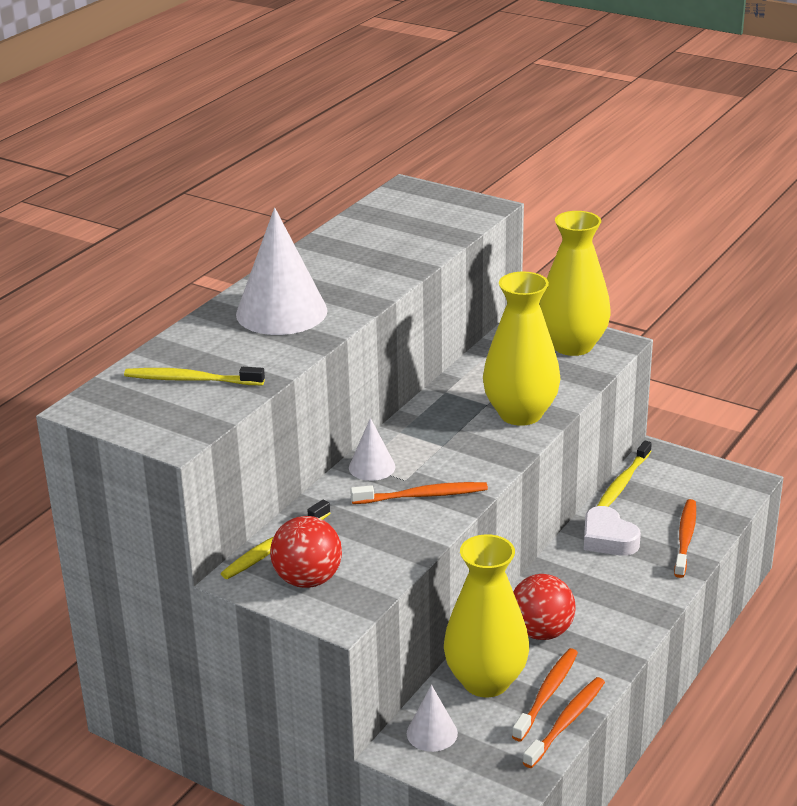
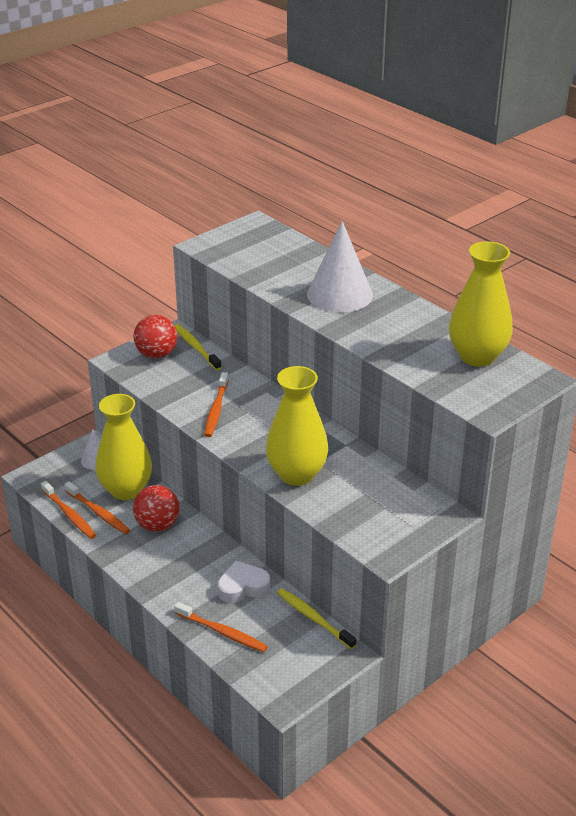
camera: 105 degrees right, 5 degrees up
yellow toothbrush [124,367,265,385] -> none
white cone [349,418,396,481] -> none
yellow vase [539,211,611,356] -> yellow vase moved to [449,241,513,367]

